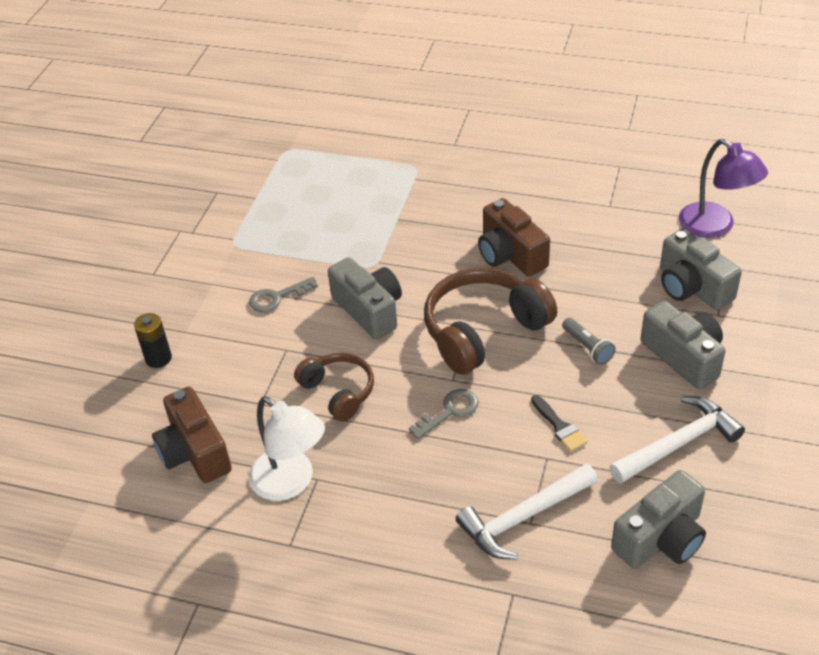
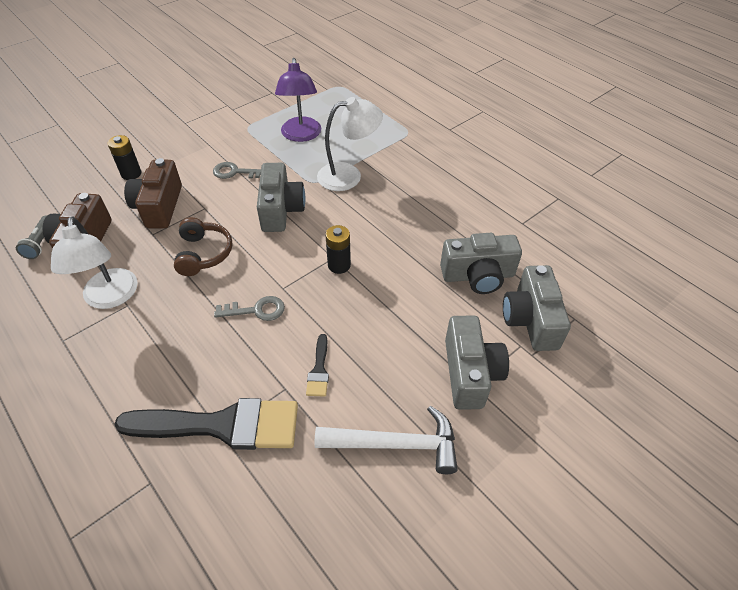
camera: 30 degrees right, 5 degrees up
brown headphones [424,268,557,375] -> black battery [325,225,351,274]
white hammer [456,464,598,559] -> black brush [114,398,298,450]
brown camera [478,198,550,276] -> brown camera moved to [124,158,182,229]
grey flashlight [562,318,616,365] -> grey flashlight moved to [16,215,47,259]
grey camera [611,470,706,569] -> grey camera moved to [440,233,522,294]
purple lamp [679,139,768,238] -> purple lamp moved to [275,58,321,142]
none -> white lamp [317,97,383,191]

